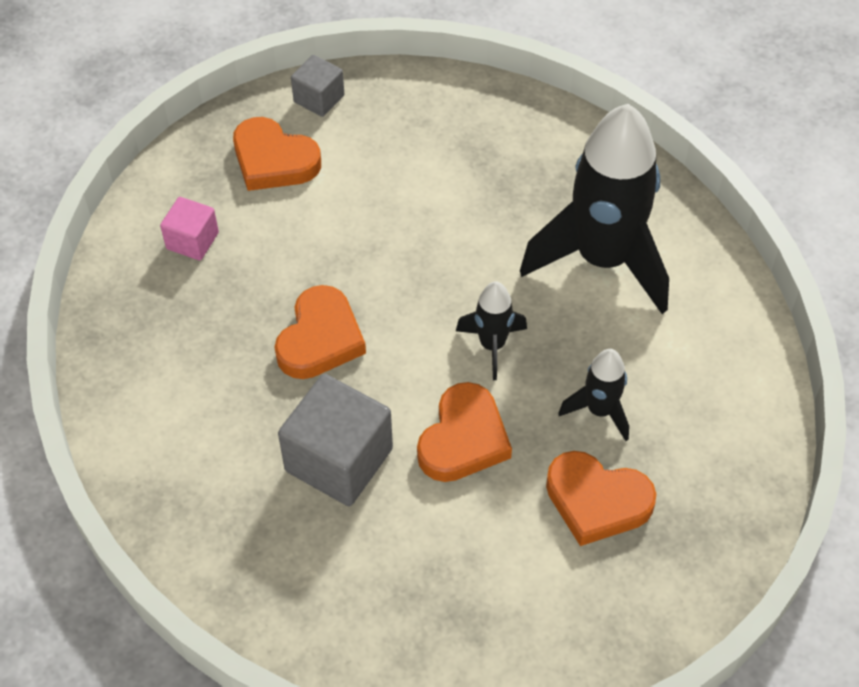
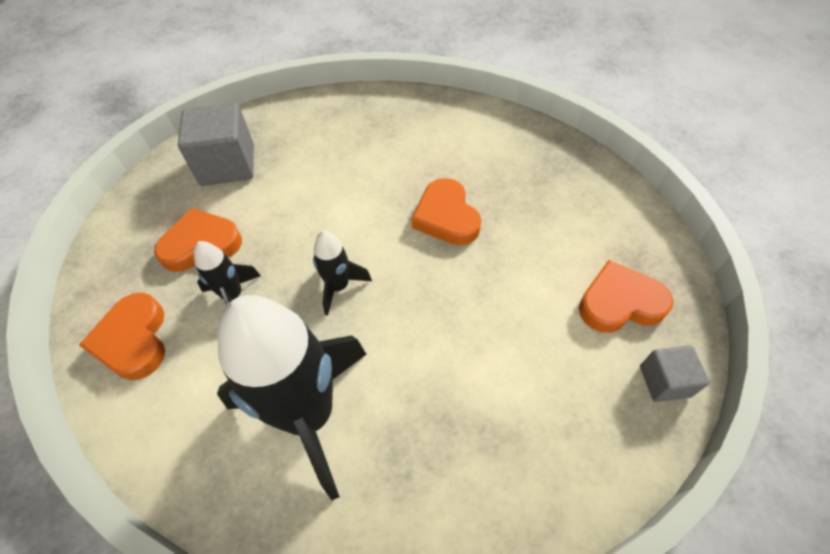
camera: 140 degrees right, 0 degrees up
pink cube [160,197,219,260] -> none
grey cube [278,374,393,506] -> grey cube moved to [178,103,254,186]
orange heart [417,382,512,482] -> orange heart moved to [79,293,165,380]

